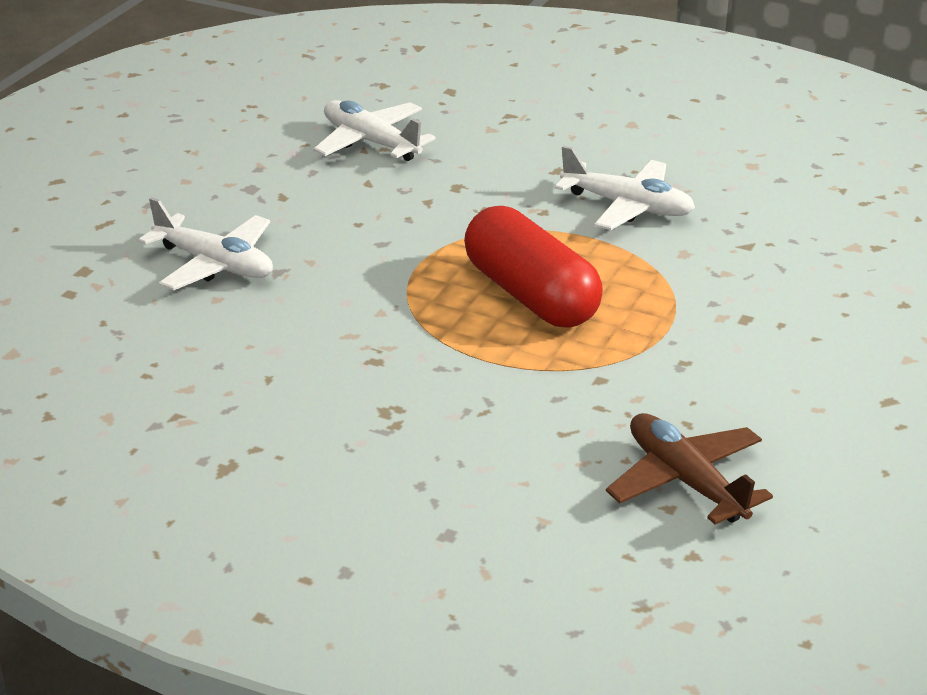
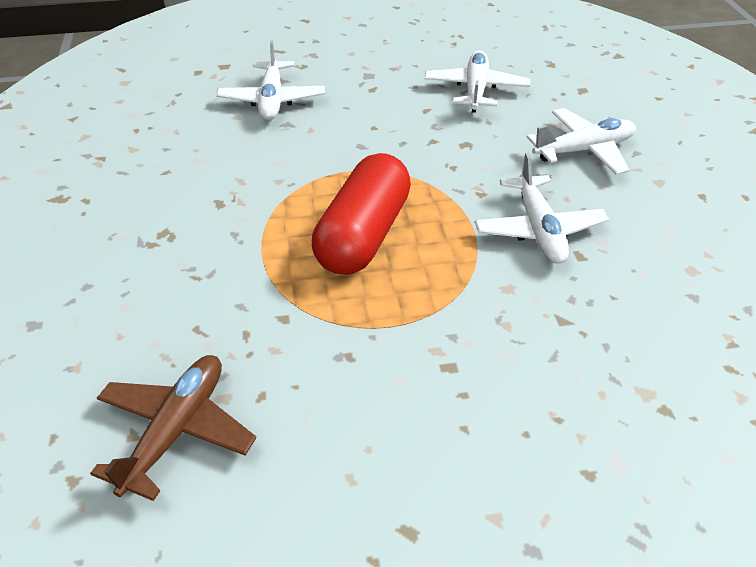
camera: 55 degrees right, 10 degrees up
none -> white plane [526,108,636,175]

